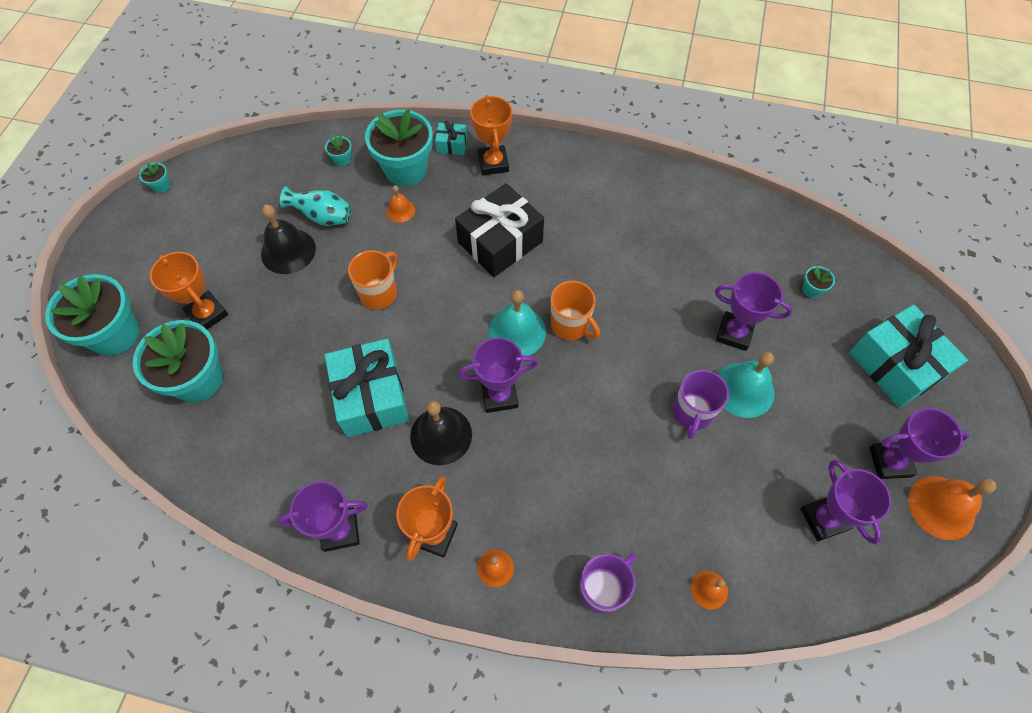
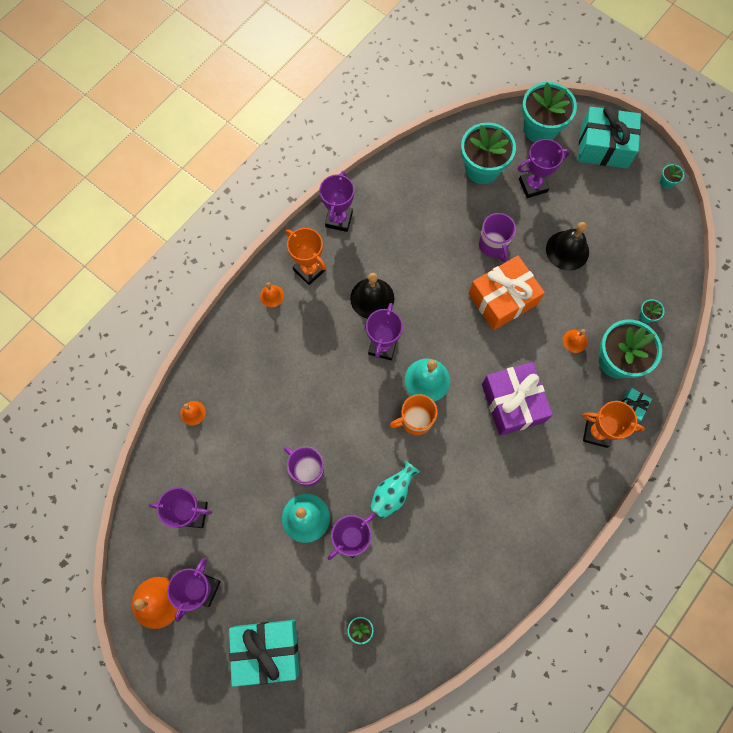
camera: 115 degrees right, 10 degrees up
orange trophy [150,252,228,329] -> purple trophy [518,139,570,198]
turquoise vase [280,186,351,226] -> turquoise vase moved to [370,460,420,519]
turquoise gift [325,339,409,437] -> turquoise gift moved to [578,105,641,169]
orange mug [348,250,398,310] -> orange gift [468,256,545,330]
black gift [455,183,544,277] -> purple gift [482,362,553,436]
purple mug [579,553,637,614] -> purple mug moved to [479,213,516,262]

